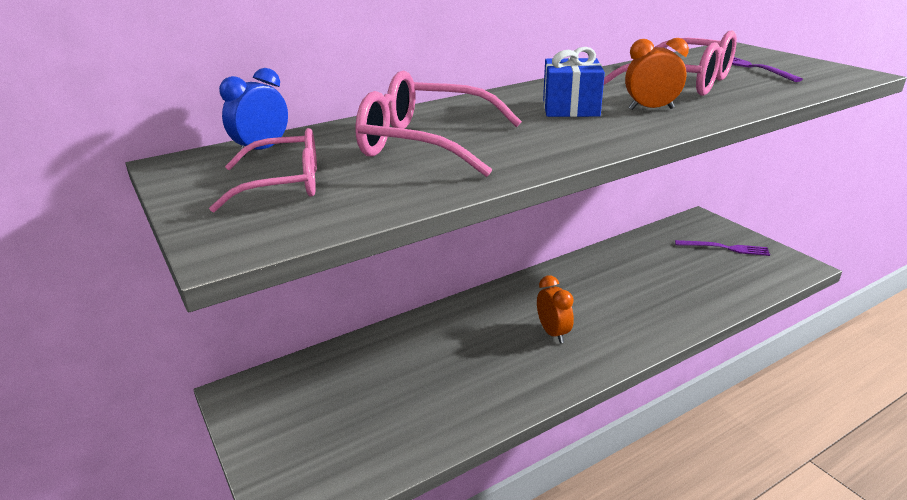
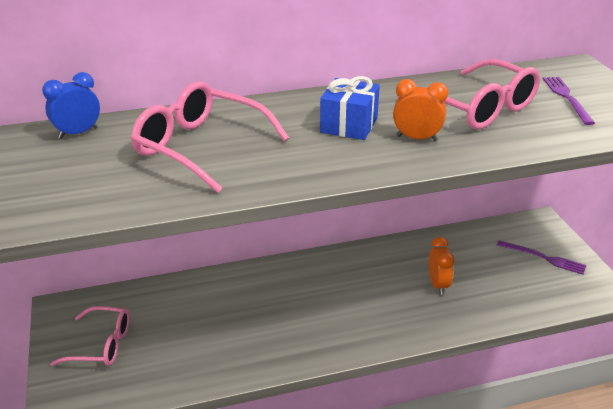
camera: 15 degrees right, 5 degrees up
pink glasses [209,128,317,212] -> pink glasses moved to [50,306,130,366]
orange clock [537,275,574,343] -> orange clock moved to [429,237,455,295]

